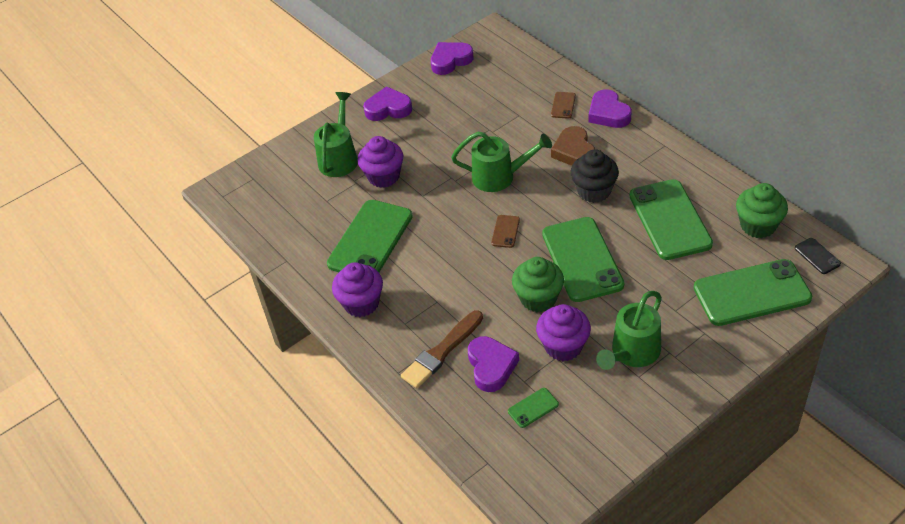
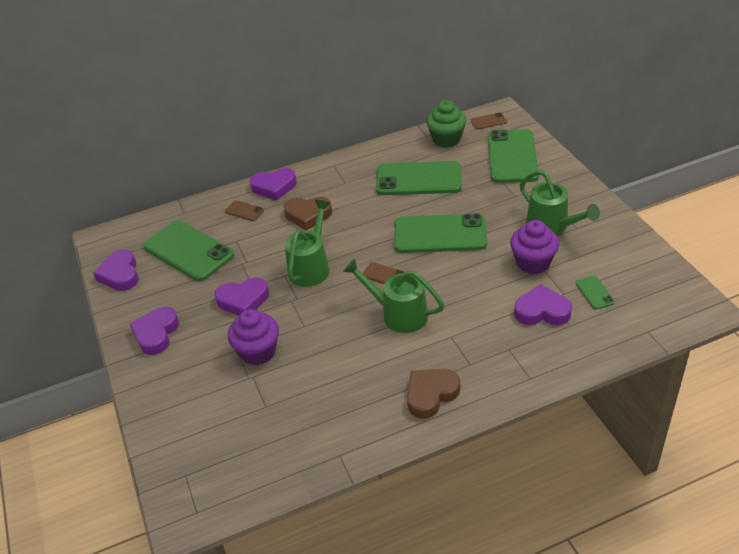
camera: 75 degrees left, 5 degrees down
green watering can [314,92,358,177] -> green watering can moved to [343,259,444,333]
green phone [327,200,413,272] -> green phone moved to [143,220,234,281]
purple cupcake [332,262,383,317] -> brown heart [407,369,460,419]
brown brush [401,310,483,388] -> none
green cupcake [512,257,564,312] -> none
black cupcake [570,149,619,203] -> none
black phone [795,238,841,274] -> brown phone [471,113,507,129]
none -> purple heart [214,278,269,316]

